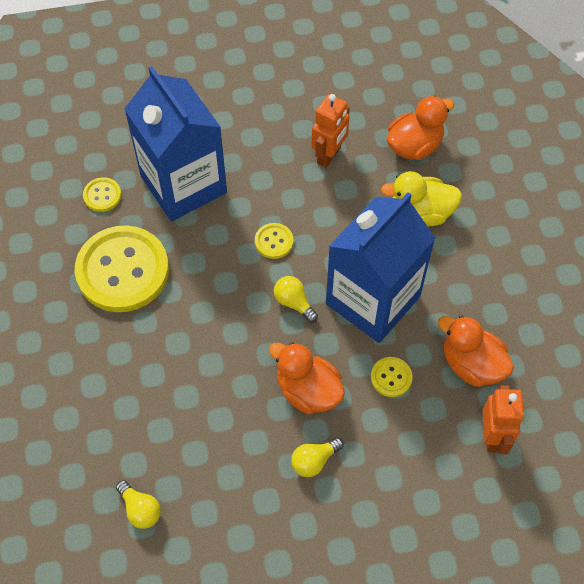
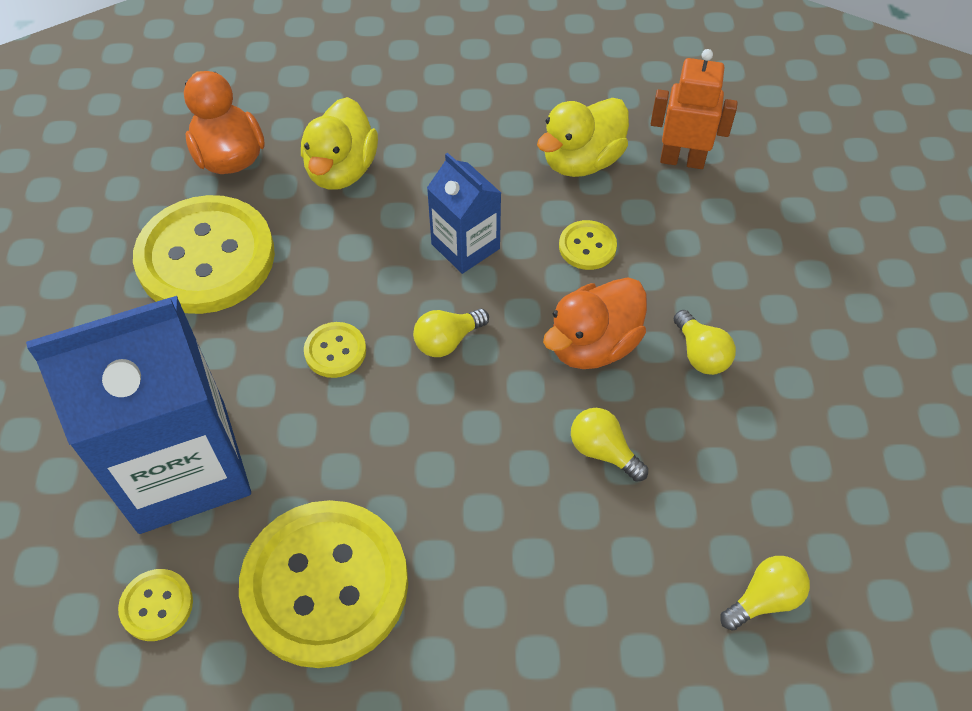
camera: 80 degrees left, 5 degrees down
orange robot [312,94,350,168] -> yellow button [133,195,275,314]
blue carton [326,192,435,343] -> blue carton [427,153,501,274], size x0.50
orange duck [438,315,514,387] -> yellow duck [537,98,629,177]
none -> yellow light bulb [571,408,648,482]

